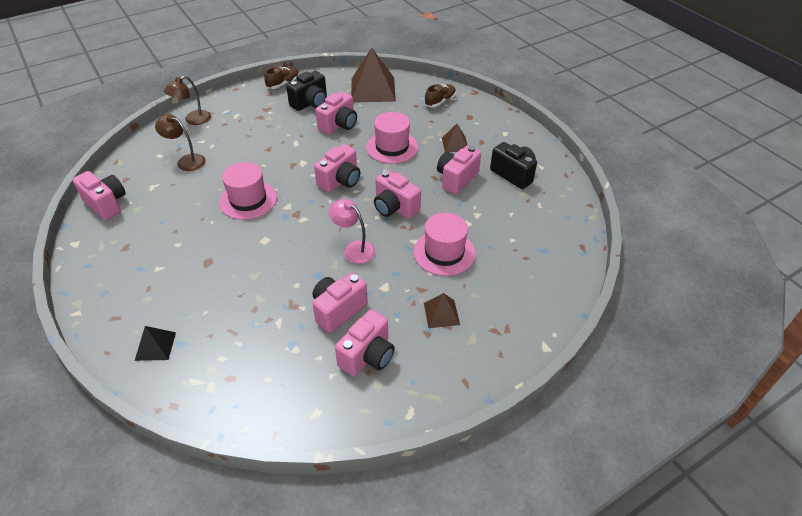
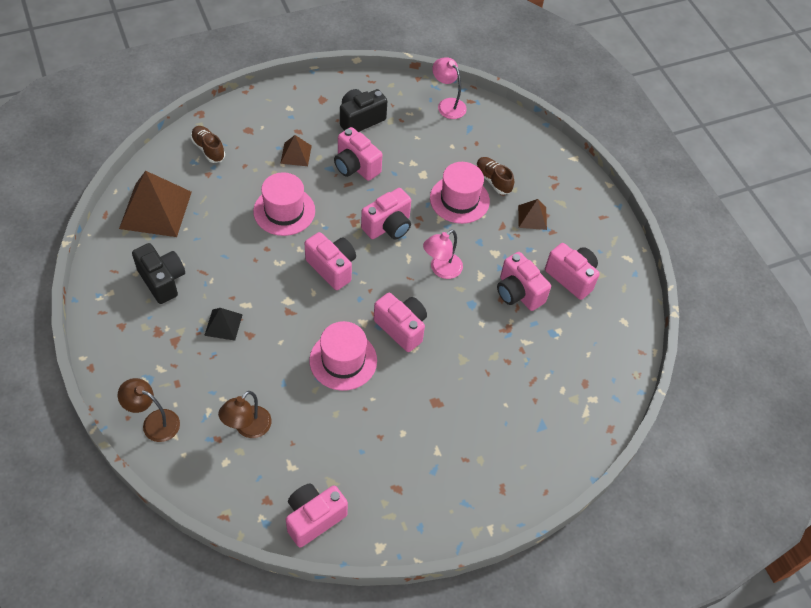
camera: 85 degrees left, 10 degrees up
black pyramid [135,326,176,361] -> black pyramid moved to [204,308,243,341]
brown lamp [164,76,211,125] -> brown lamp turned 150 degrees clockwise [118,378,180,442]
brown shoe [264,67,299,89] -> brown shoe moved to [476,157,514,195]
pink camera [316,91,357,135] -> pink camera moved to [374,293,427,352]
none -> pink lamp [432,57,467,119]

